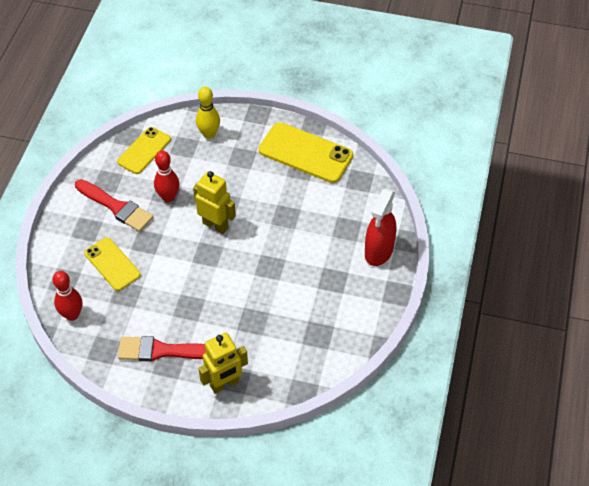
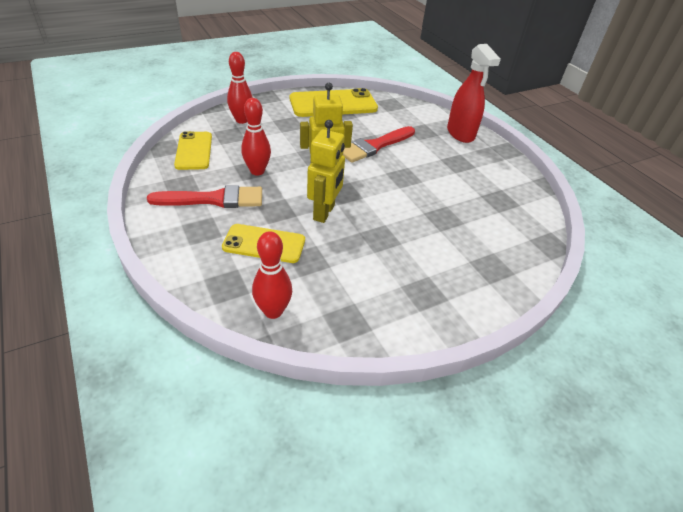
camera: 45 degrees left, 10 degrees down
red brush [118,336,206,362] -> red brush moved to [343,126,415,163]
yellow bowling pin [196,87,220,139] -> red bowling pin [227,52,253,124]
yellow robot [198,333,248,394] -> yellow robot moved to [307,120,345,223]

